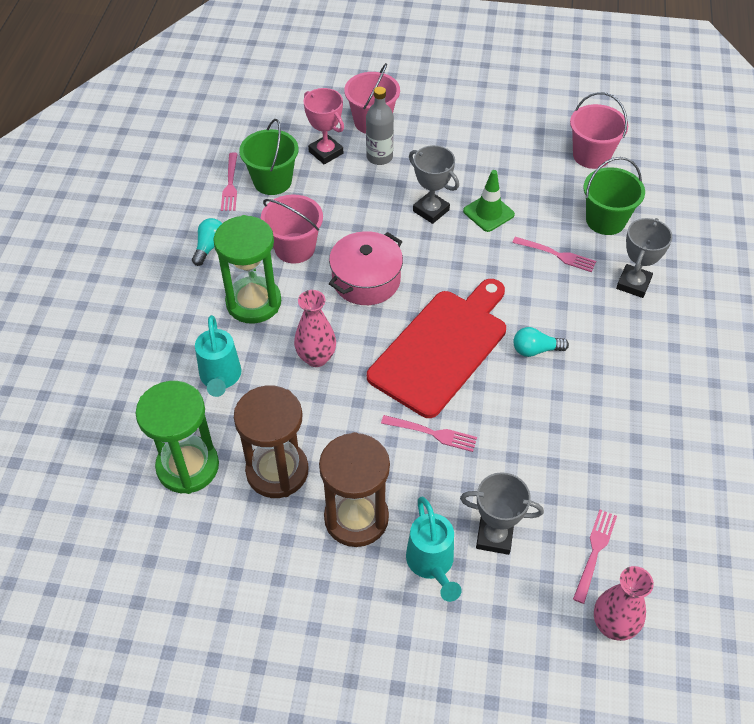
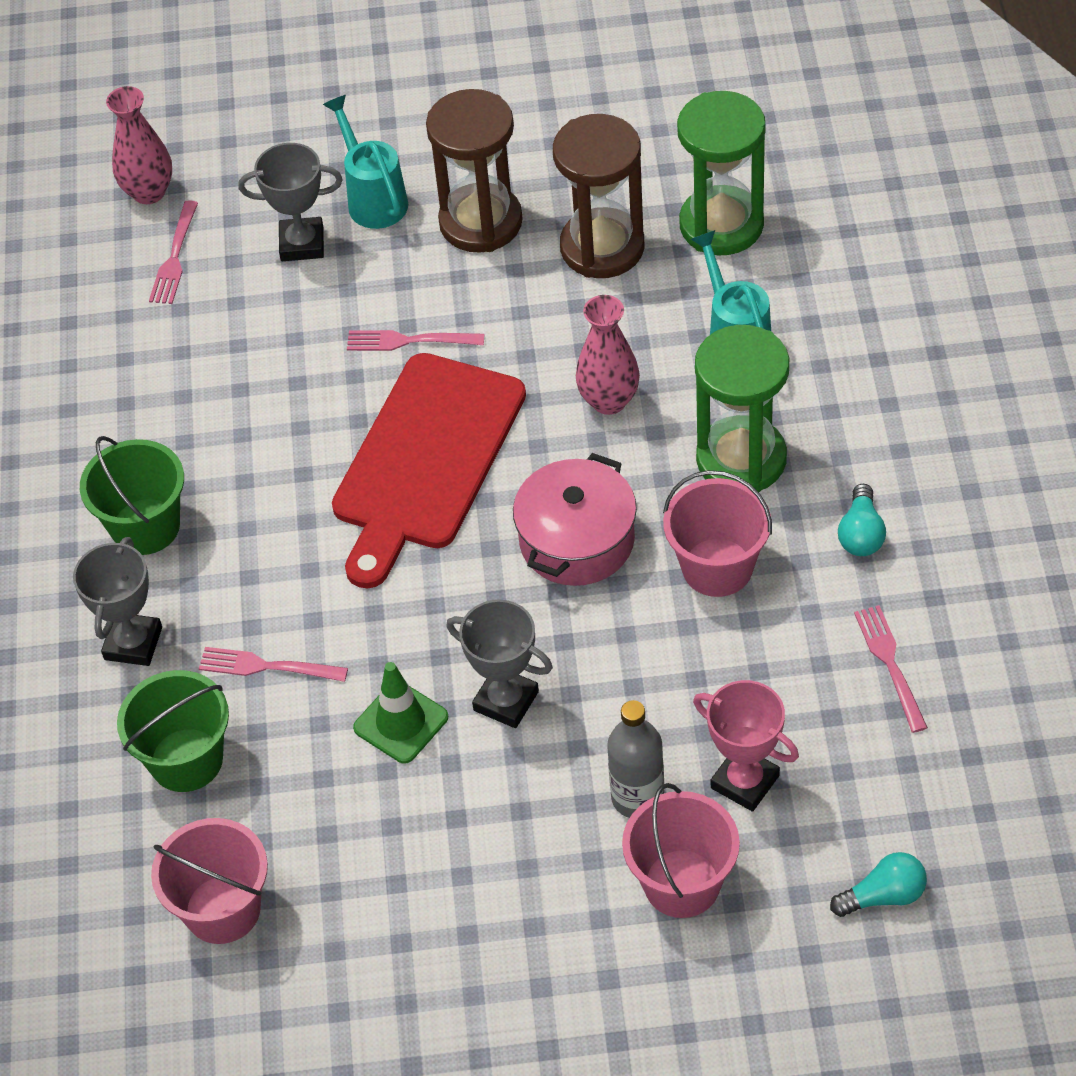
camera: 170 degrees right, 0 degrees up
green bucket [239,119,298,195] -> green bucket moved to [80,436,184,555]
turquoise light bulb [513,327,569,357] -> turquoise light bulb moved to [830,852,927,917]

